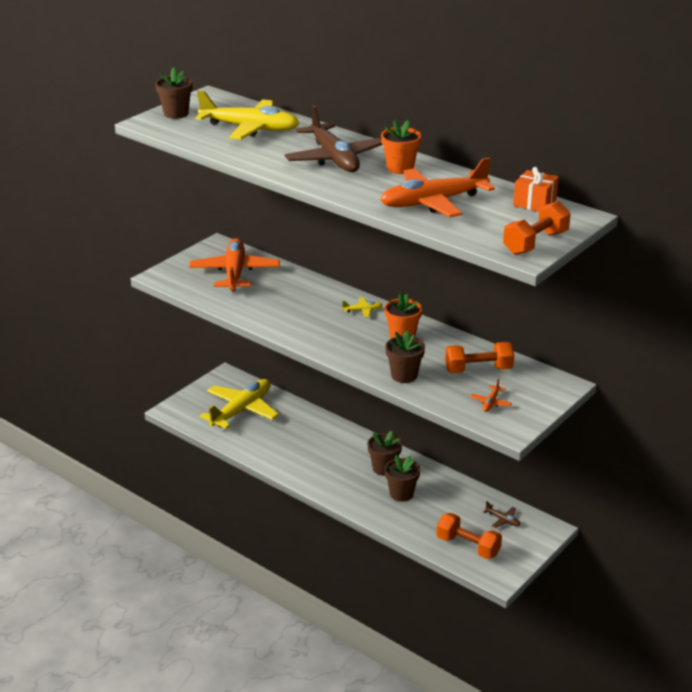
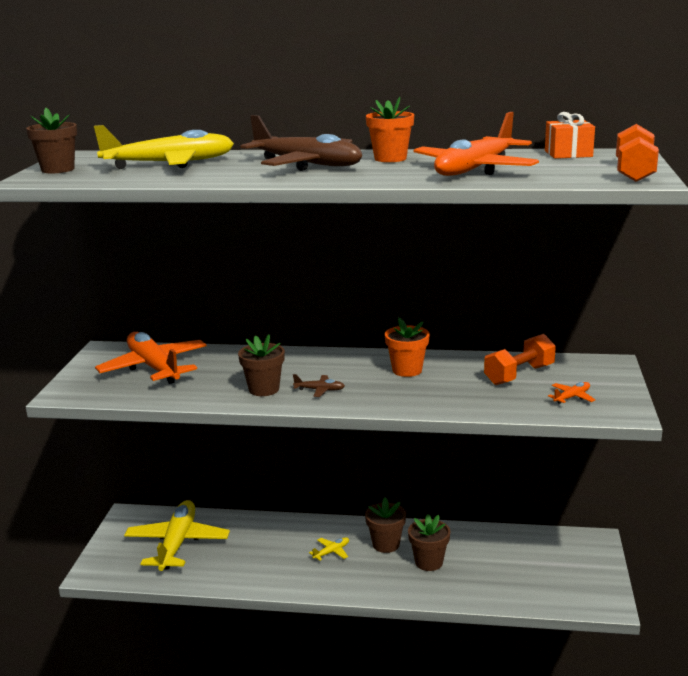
camera: 30 degrees left, 10 degrees down
yellow plane [342,297,383,317] -> yellow plane moved to [309,537,349,561]
brown flower pot [385,330,425,383] -> brown flower pot moved to [238,334,285,396]
orange dumbbell [436,513,502,559] -> none
orange plane [470,379,512,412] -> orange plane turned 120 degrees counterclockwise [548,382,595,404]
brown plane [483,501,520,528] -> brown plane moved to [293,374,345,397]

